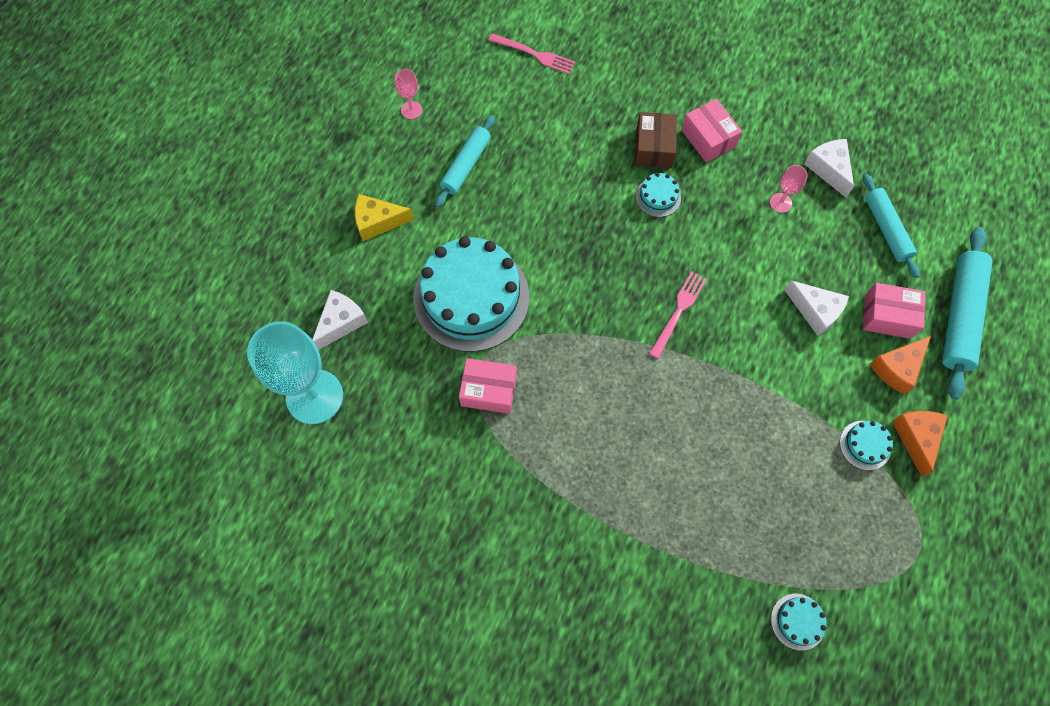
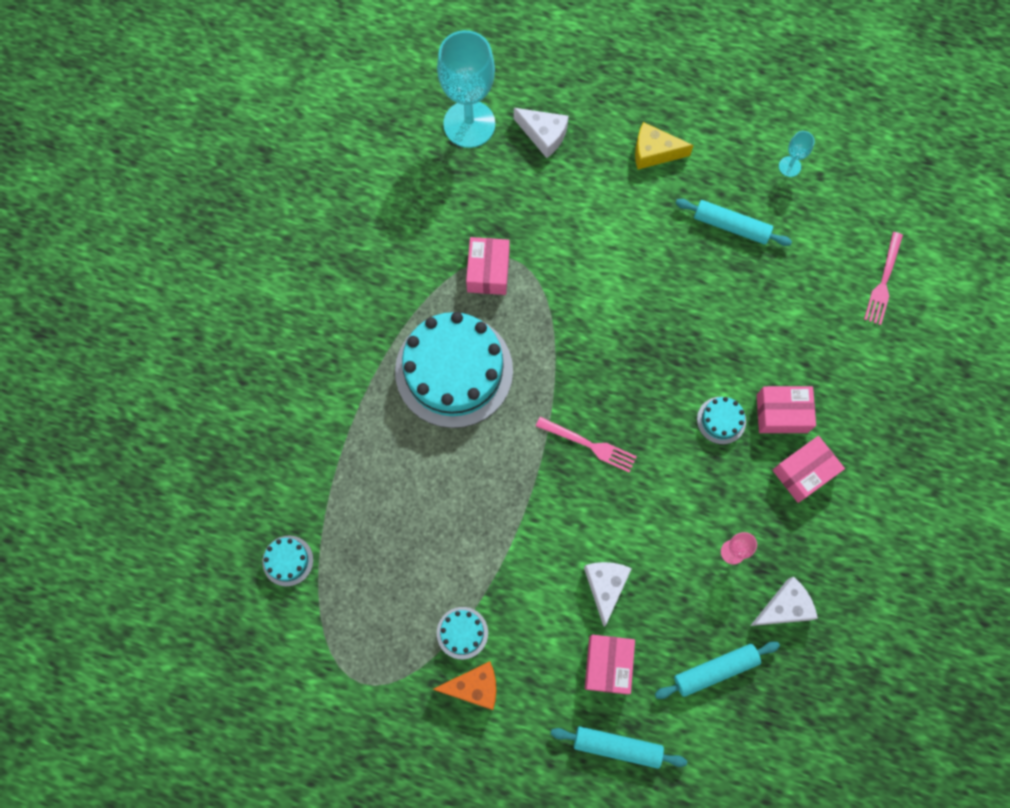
camera: 85 degrees right, 5 degrees up
yellow cheese [355,194,414,241] -> yellow cheese turned 75 degrees counterclockwise [635,122,694,170]
pink goblet [395,69,422,119] -> turquoise goblet [779,131,815,177]
turquoise cake [413,236,529,352] -> turquoise cake moved to [395,312,513,428]
brown box [635,112,677,169] -> pink box [757,386,816,433]
white cheese [785,280,849,336] -> white cheese turned 150 degrees clockwise [584,562,632,627]
orange cheese [870,336,931,394] -> none
turquoise rolling pin [942,227,993,400] -> turquoise rolling pin [551,726,687,769], size x0.65

